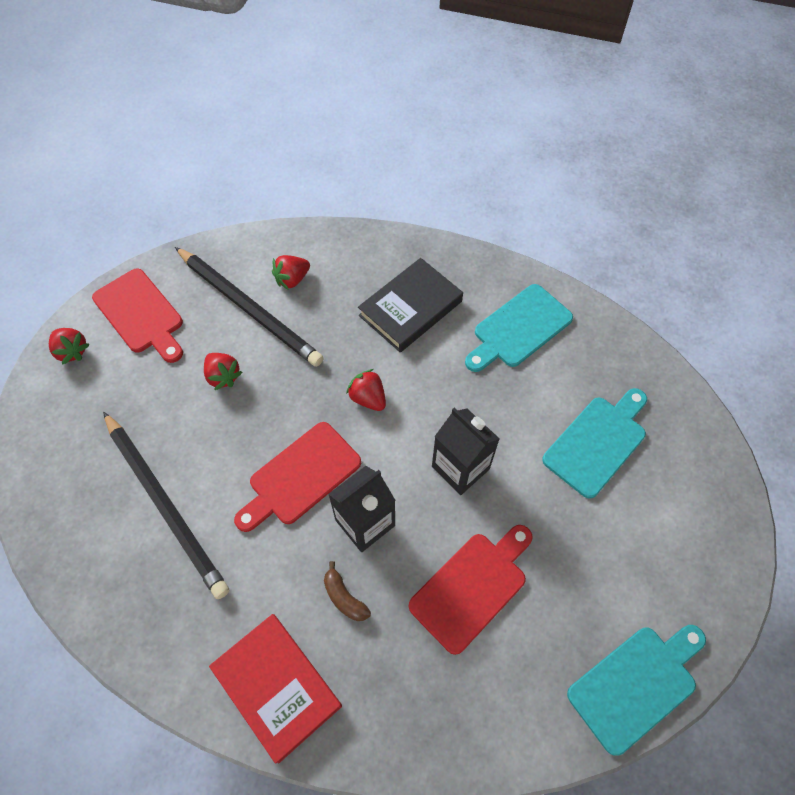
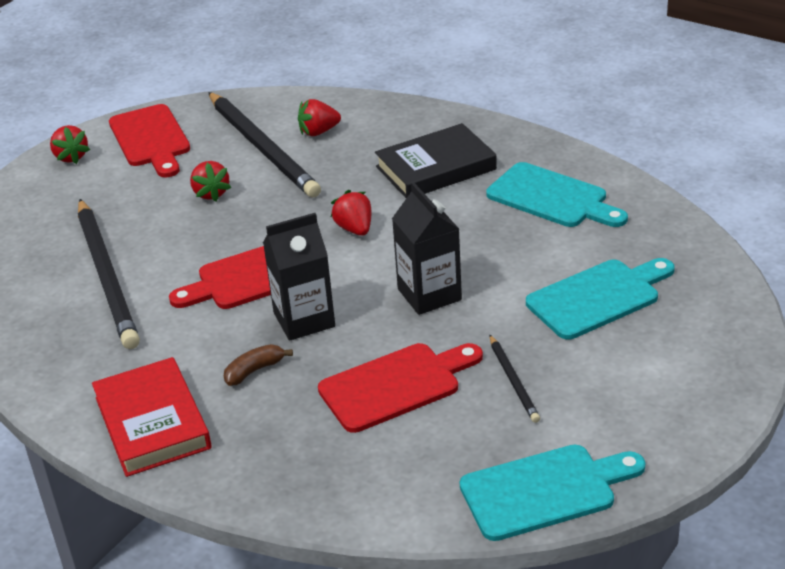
camera: 20 degrees right, 25 degrees down
brown banana [324,561,371,621] -> brown banana turned 75 degrees clockwise [224,344,293,386]
turquoise cutting board [465,284,573,372] -> turquoise cutting board turned 120 degrees counterclockwise [486,162,628,227]
none -> black pencil [490,335,540,423]

